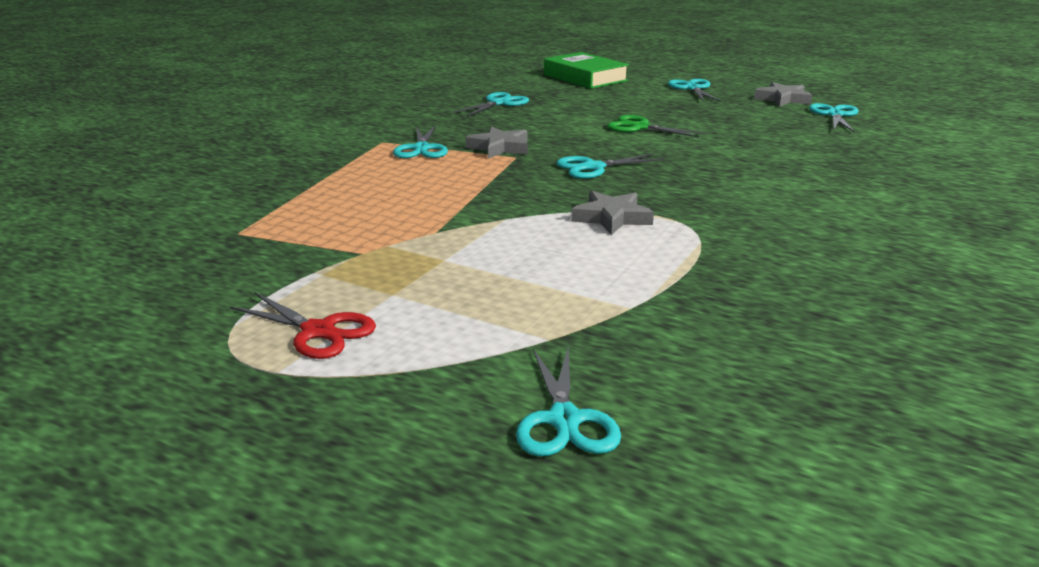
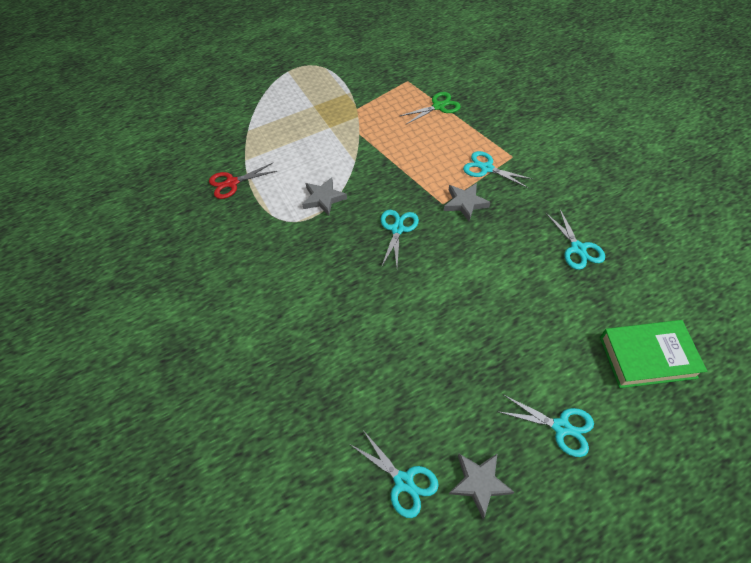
camera: 125 degrees right, 30 degrees up
red scissors [229,292,376,359] -> red scissors moved to [209,163,277,199]
turquoise scissors [516,345,621,456] -> none
green scissors [607,115,706,138] -> green scissors moved to [400,92,461,124]

